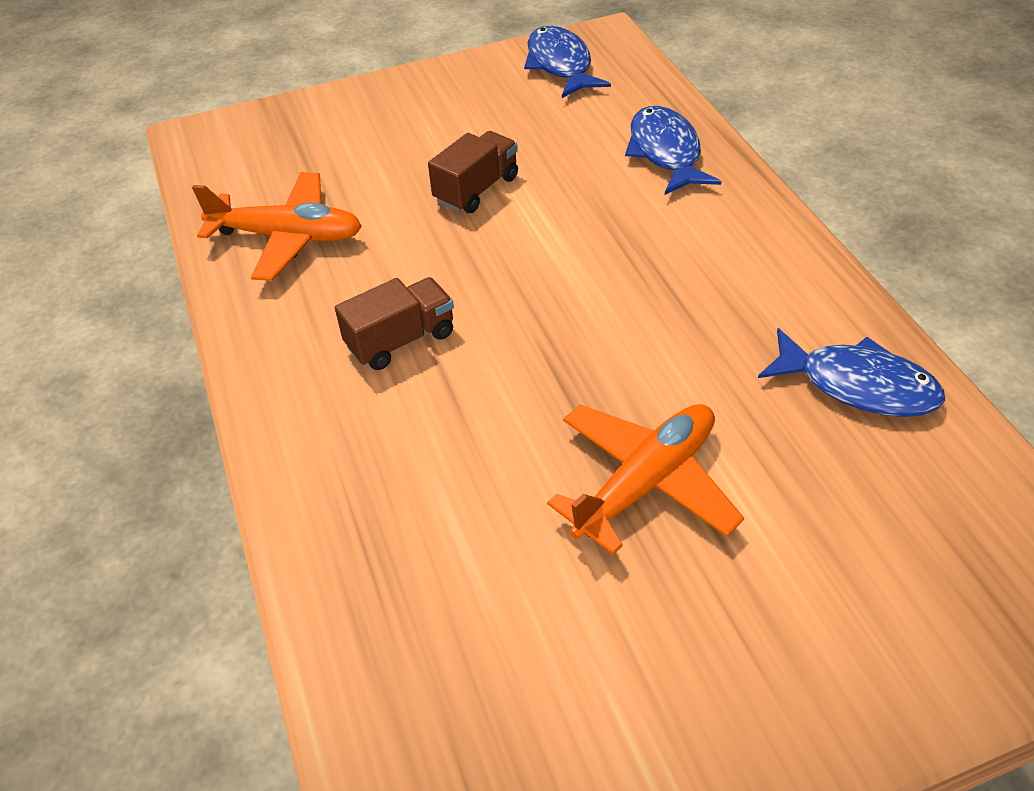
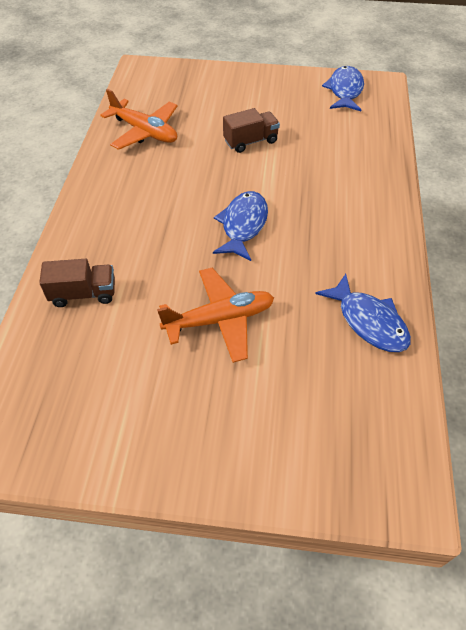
camera: 25 degrees right, 5 degrees up
brown truck [335,277,454,370] -> brown truck moved to [39,259,115,307]
blue fish [625,106,721,195] -> blue fish moved to [213,191,268,261]

